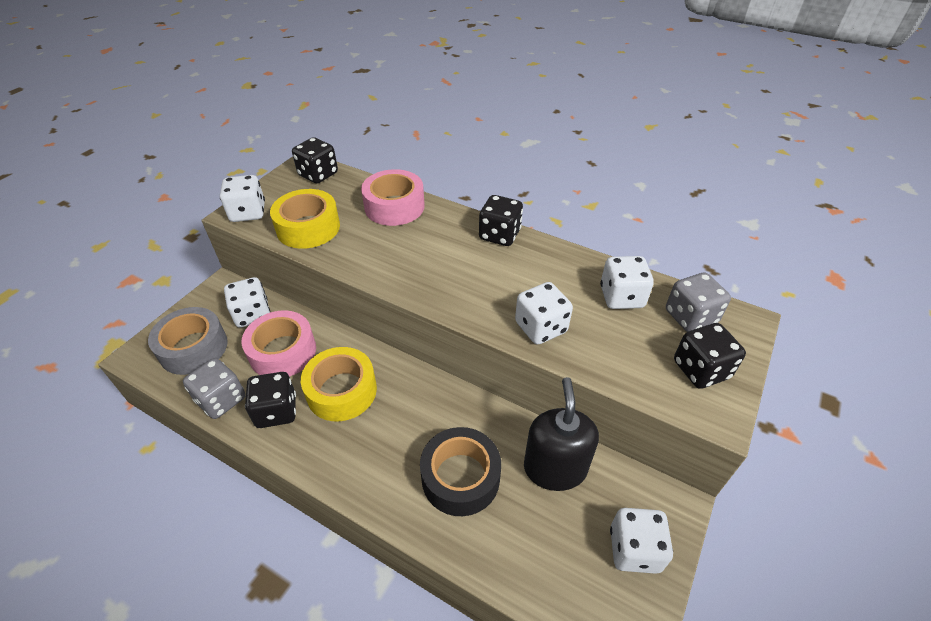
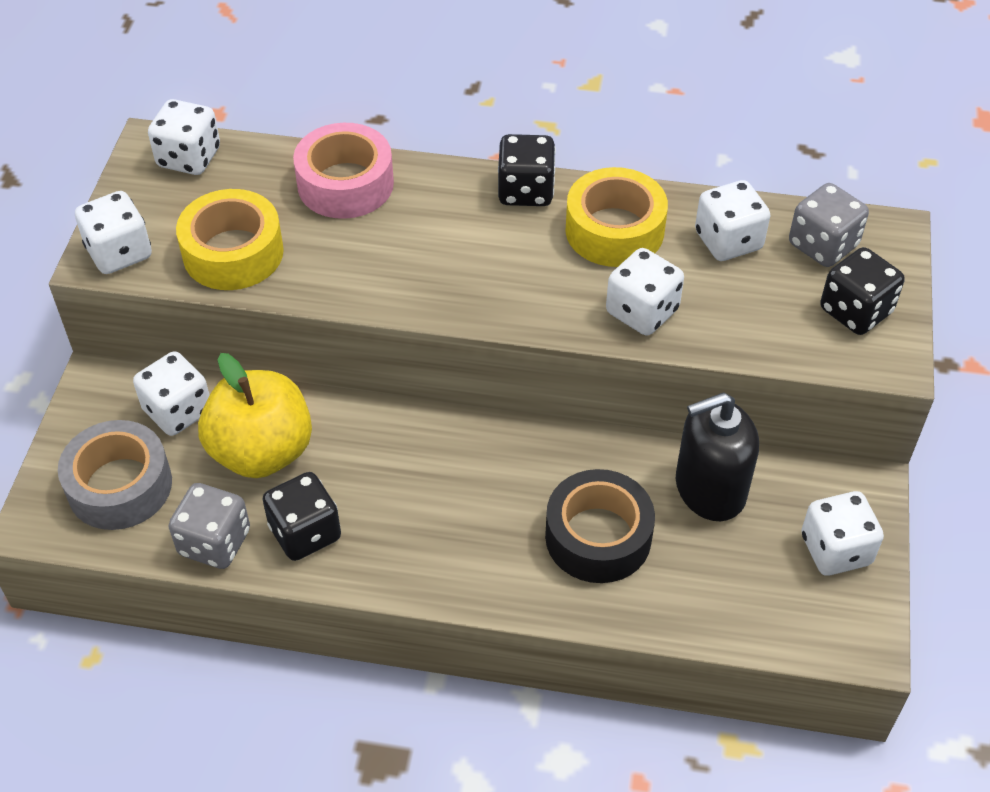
camera: 20 degrees left, 5 degrees up
pink tape [242,310,316,377] -> yellow apple [198,353,312,478]
black dice [292,137,338,183] -> white dice [148,99,220,175]
yellow tape [301,347,377,421] -> yellow tape moved to [565,167,668,267]
black soap dispenser [524,377,599,491] -> black soap dispenser turned 90 degrees counterclockwise [676,392,759,521]

